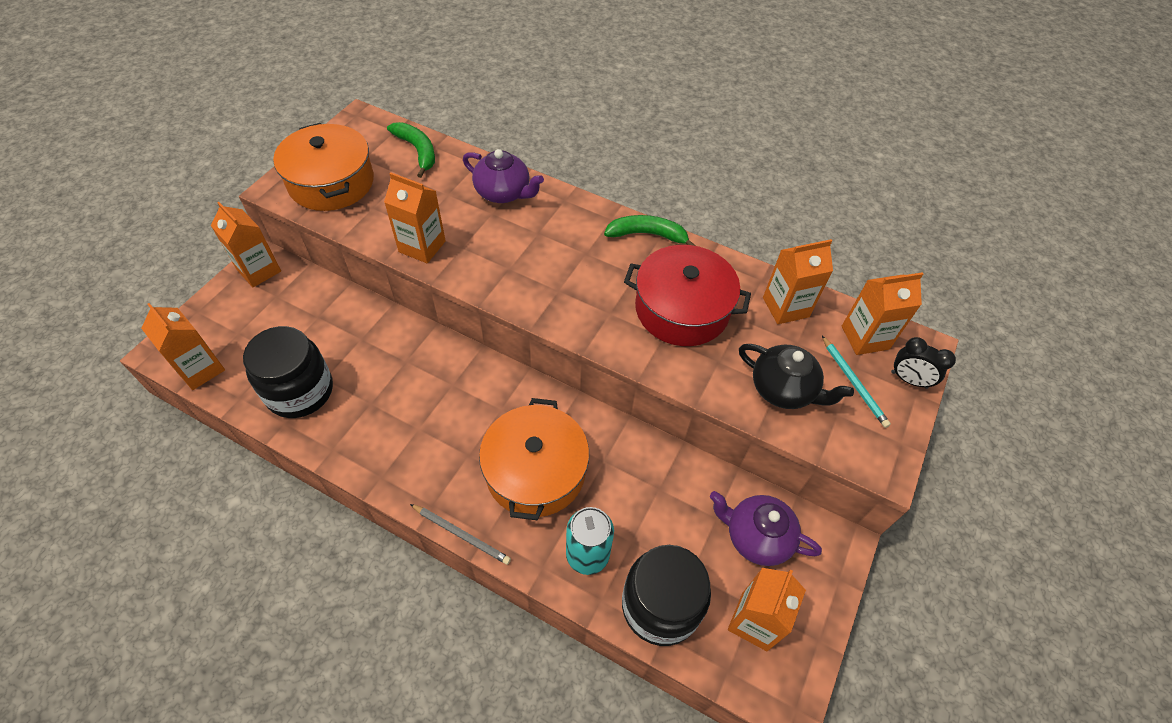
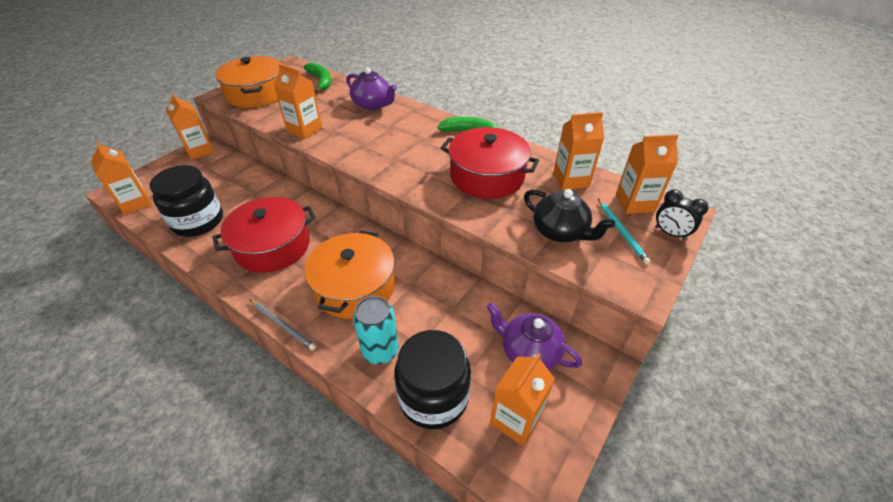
camera: 10 degrees right, 10 degrees down
none -> red pot [212,197,316,273]

